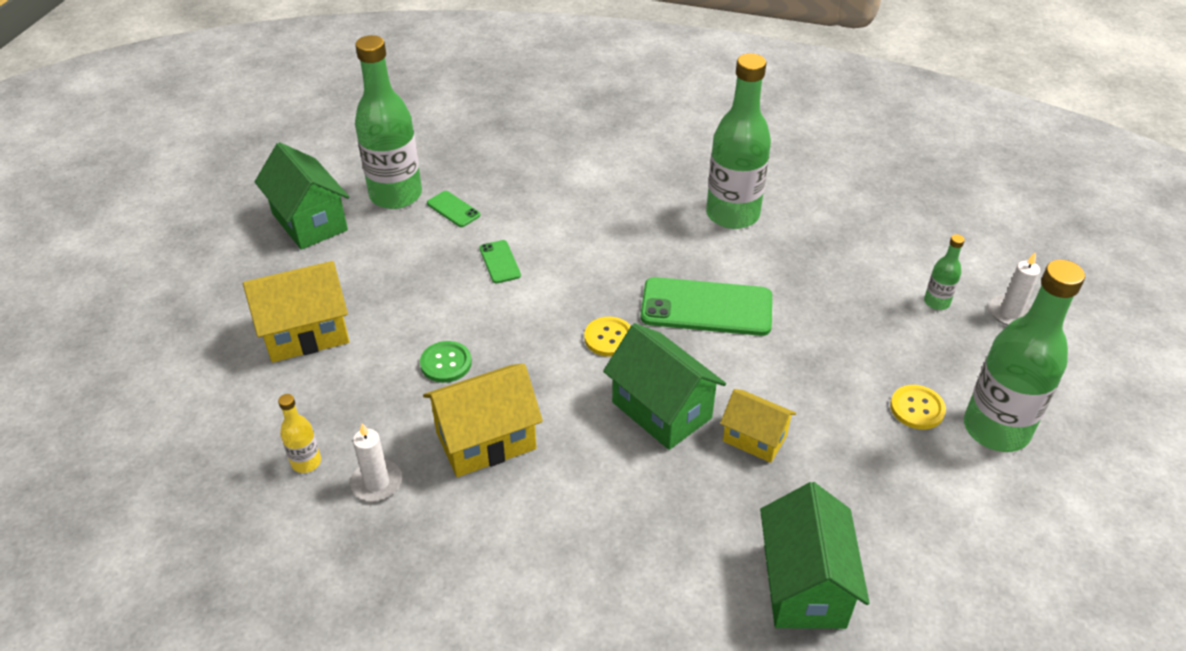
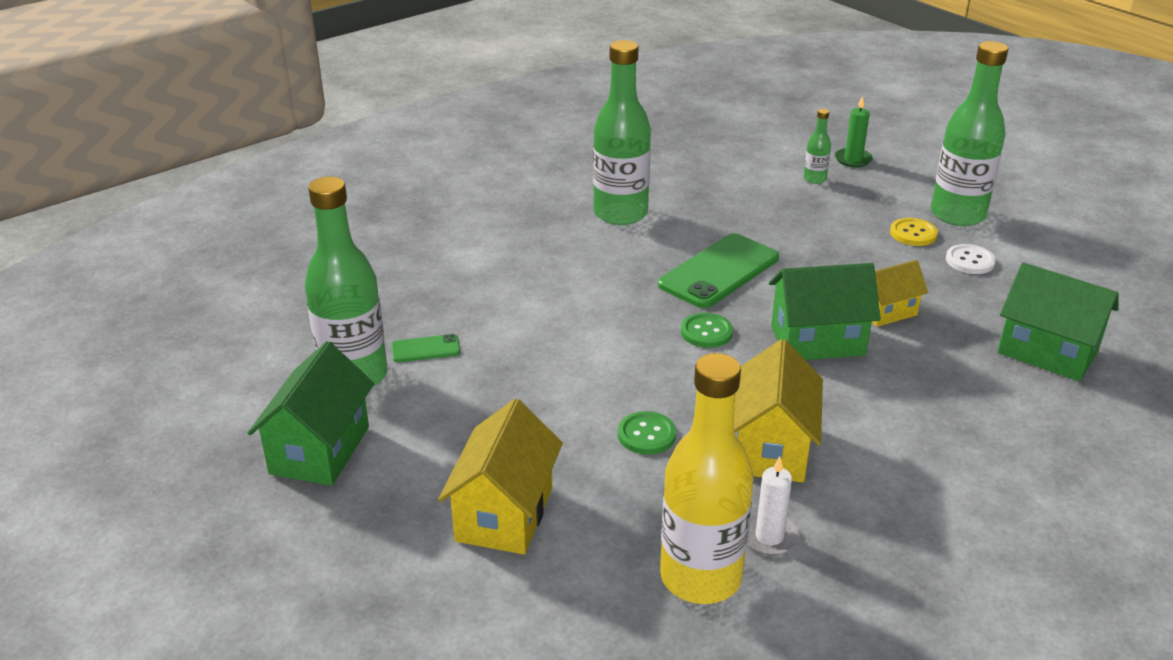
camera: 55 degrees left, 10 degrees down
green house [255,142,349,250] -> green house turned 75 degrees counterclockwise [248,341,374,486]
yellow bottle [278,394,321,473] -> yellow bottle [660,353,754,604], size x2.27
green phone [479,240,521,283] -> none
yellow button [584,317,631,357] -> green button [681,313,733,348]
white candle [989,253,1040,326] -> green candle [835,96,873,167]
none -> white button [946,244,996,274]

